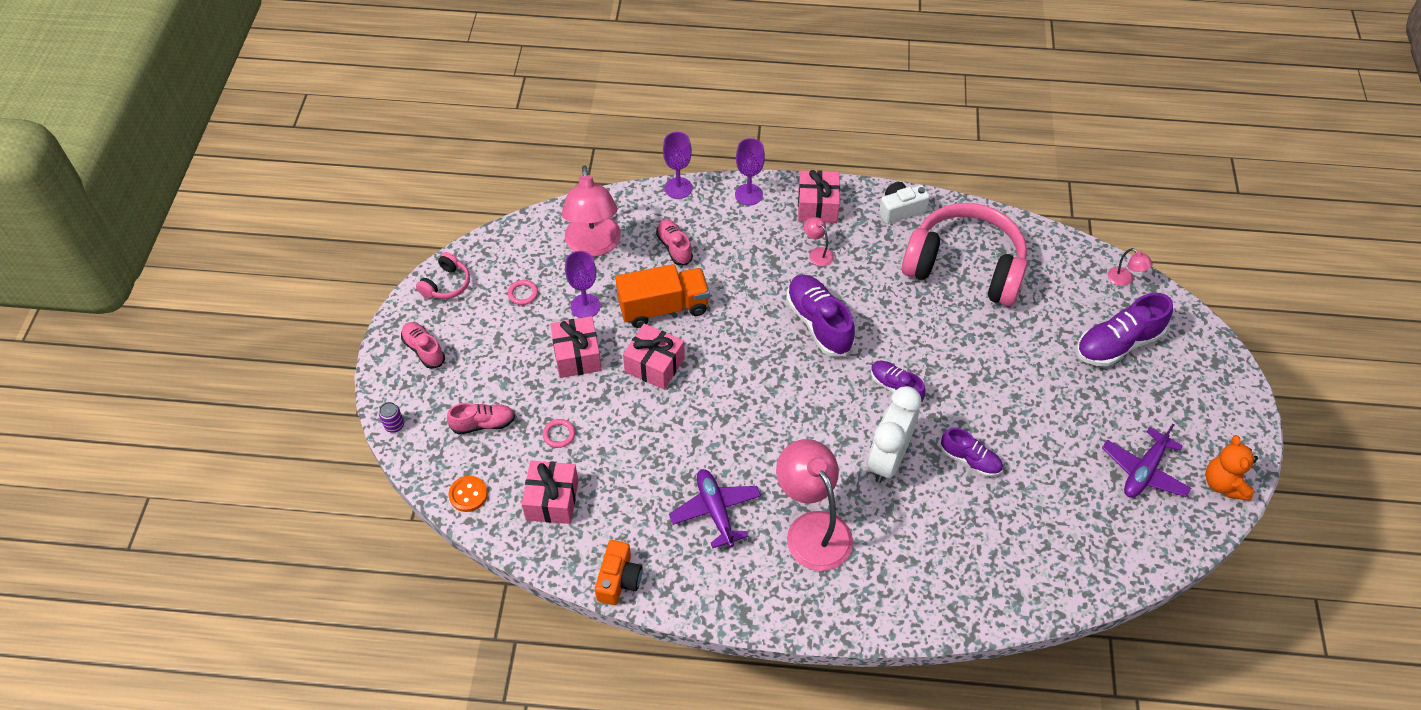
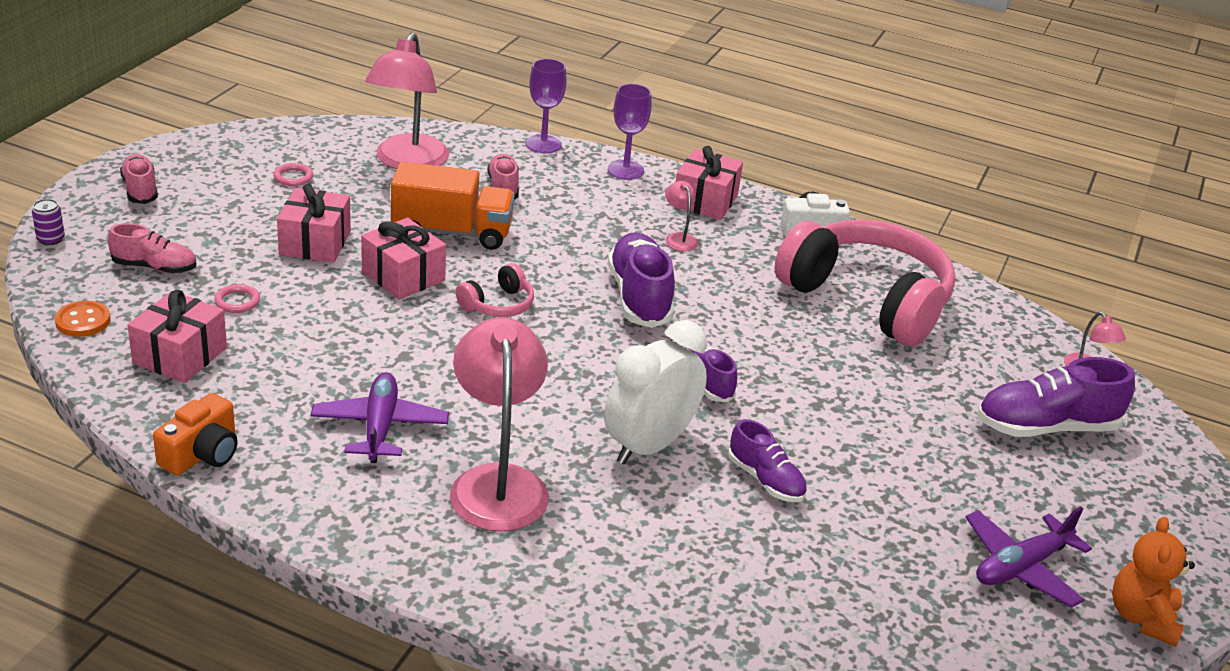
camera: 15 degrees right, 20 degrees down
pink headphones [416,252,470,299] -> pink headphones moved to [456,263,534,317]
purple goblet [565,251,601,318] -> none

